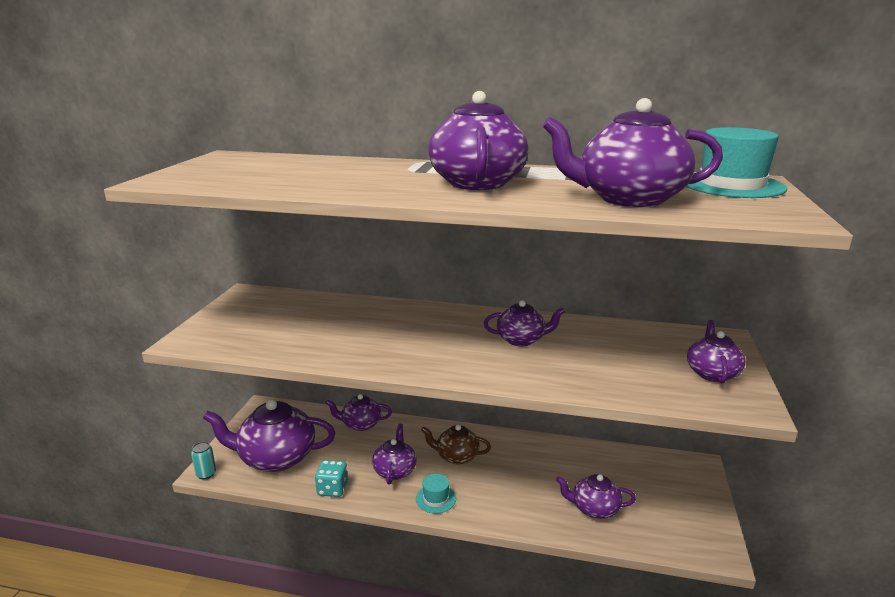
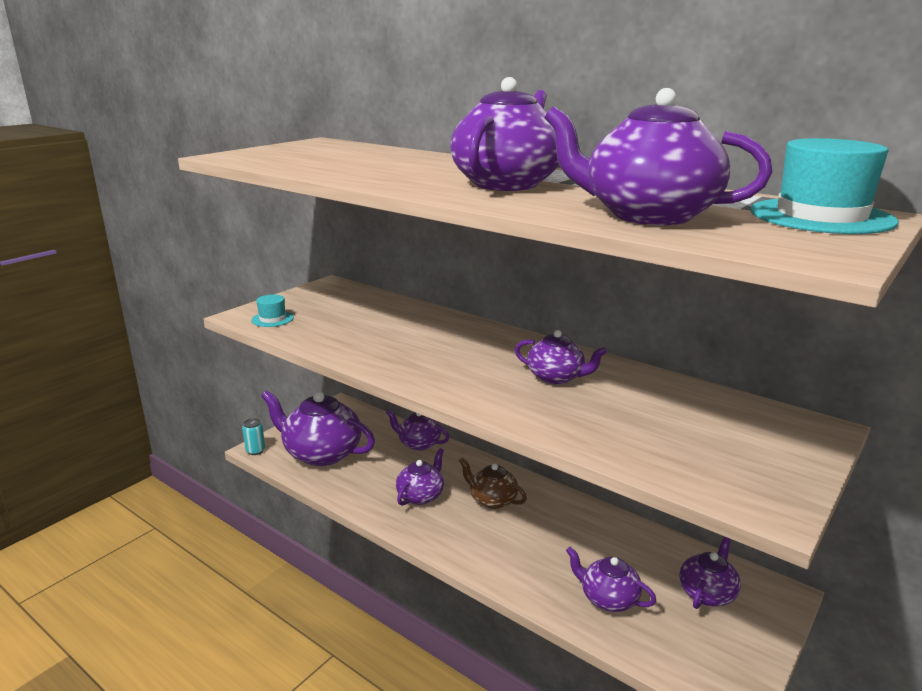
camera: 25 degrees right, 0 degrees up
turquoise dice [315,460,348,497] -> none
turquoise hat [416,474,456,514] -> turquoise hat moved to [251,294,294,327]
purple teapot [687,320,745,384] -> purple teapot moved to [680,537,741,609]

